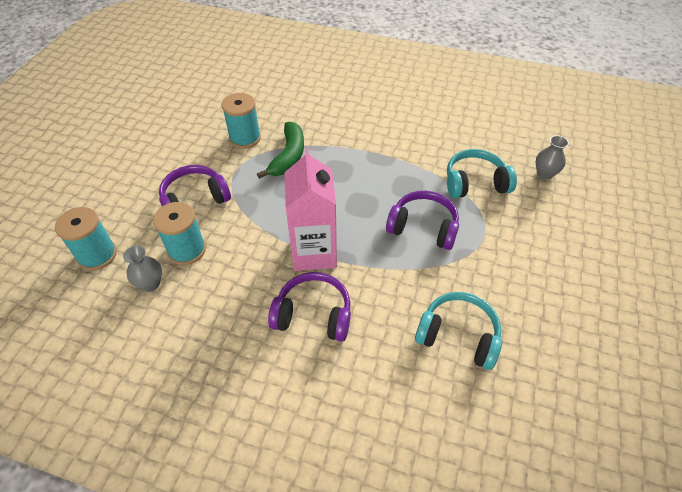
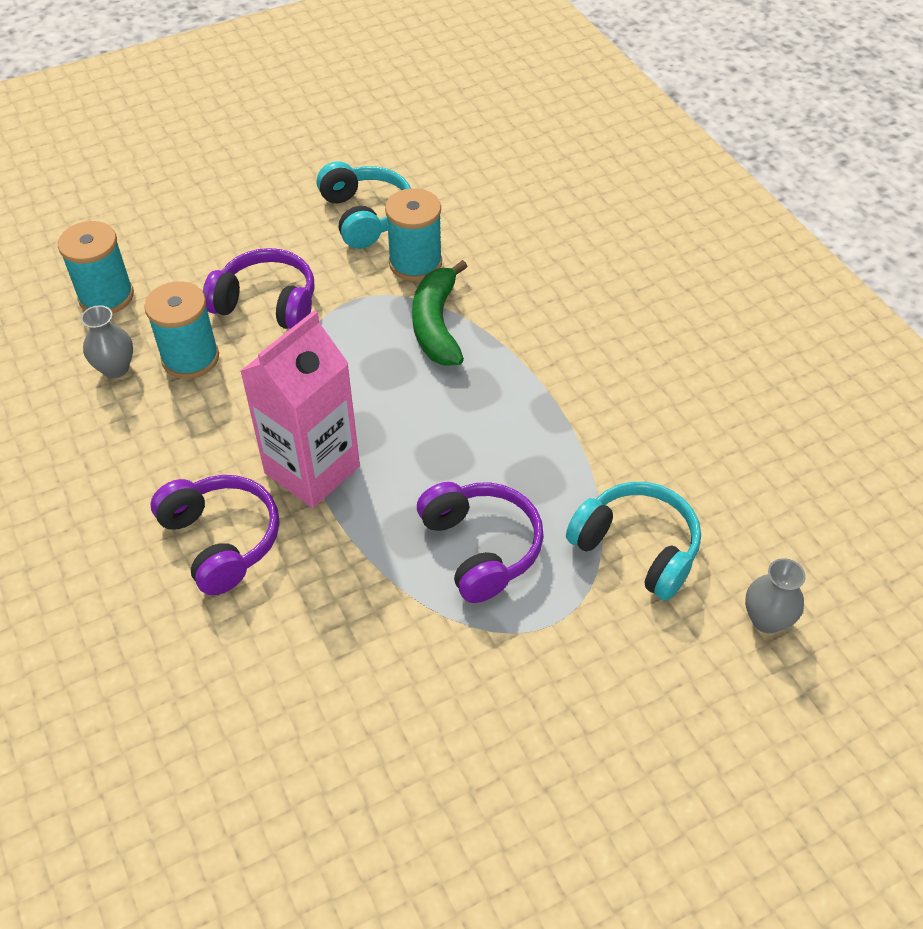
camera: 45 degrees right, 0 degrees up
green banana [257,122,304,179] -> green banana turned 120 degrees clockwise [412,260,468,366]
turquoise headphones [415,292,502,370] -> turquoise headphones moved to [317,161,411,249]

